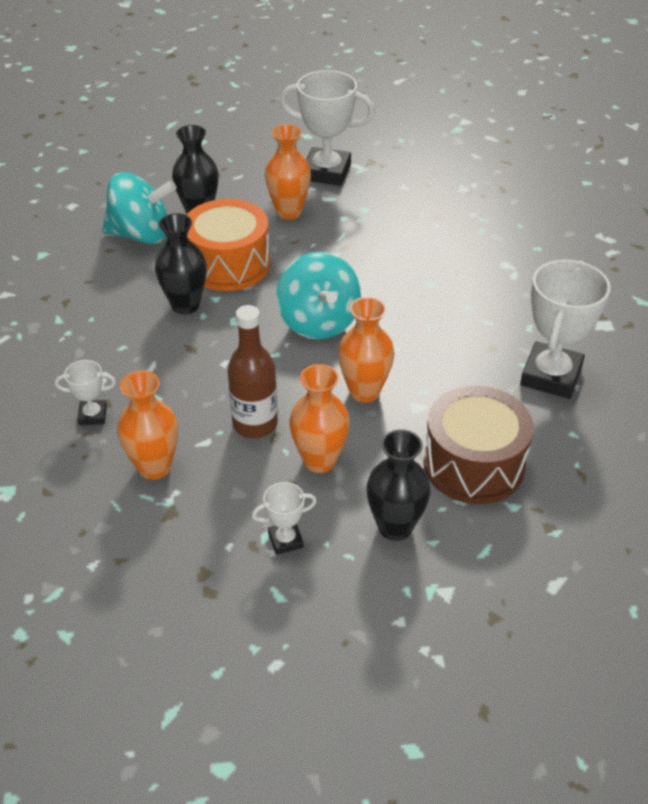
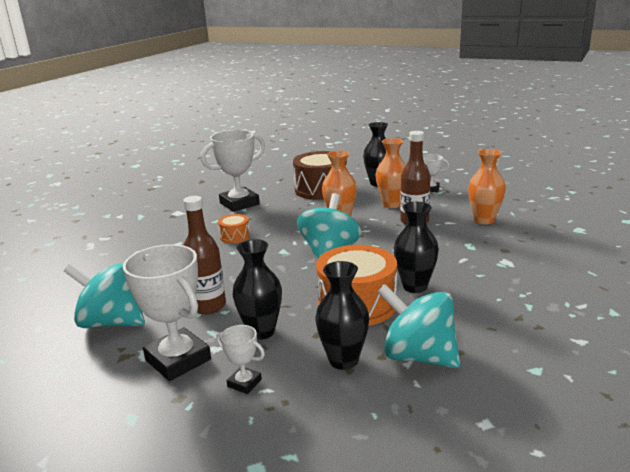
camera: 145 degrees left, 20 degrees down
white trophy [55,360,116,425] -> white trophy moved to [216,325,265,394]
orange vase [265,124,311,219] -> black vase [233,239,282,340]
none -> turquoise spinning top [64,262,145,328]
none -> brown bottle [183,196,226,315]
none -> orange drum [218,214,250,243]

